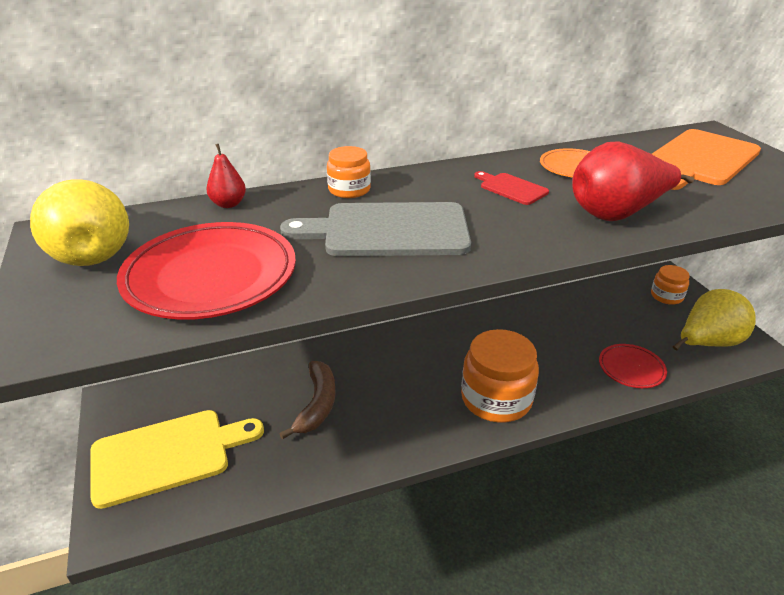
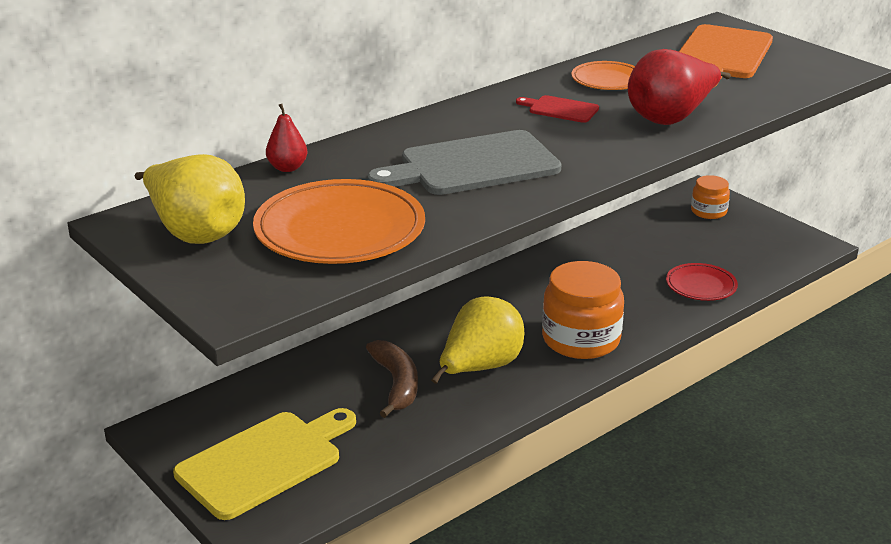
camera: 20 degrees left, 5 degrees down
red plate [117,222,296,320] -> orange plate [253,179,425,264]
orange jar [327,146,371,198] -> none
yellow pear [673,289,756,350] -> yellow pear moved to [431,296,524,384]

